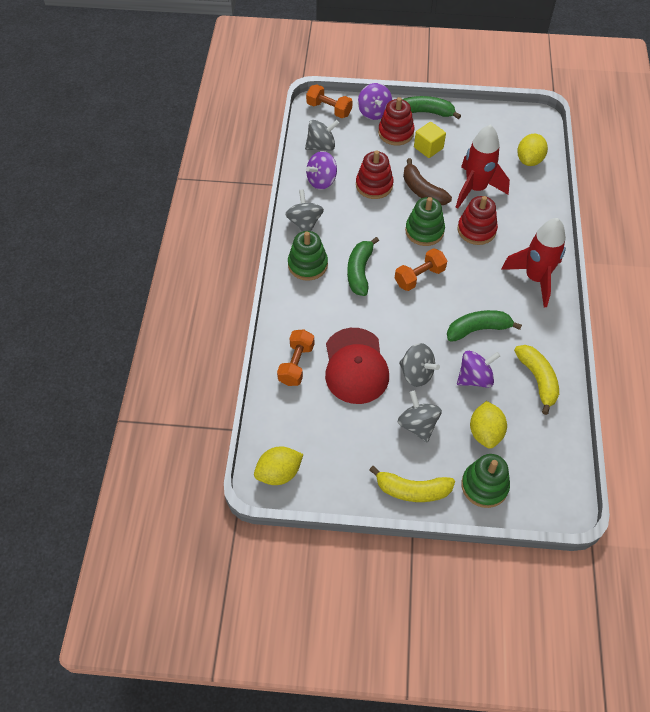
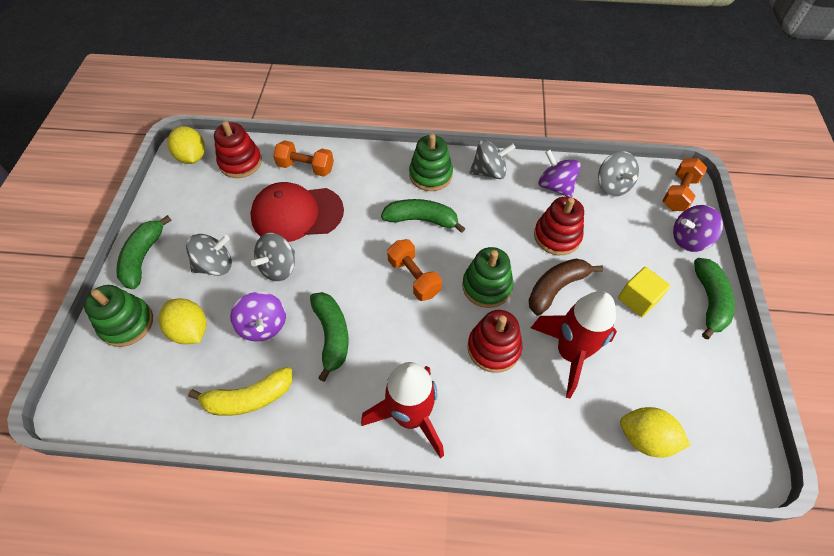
camera: 90 degrees right, 0 degrees up
yellow banana [369,466,455,502] -> green banana [116,215,172,289]
red stacking toy [378,97,415,146] -> red stacking toy moved to [214,121,262,178]
yellow lemon [470,401,507,449] -> yellow lemon turned 45 degrees clockwise [158,298,207,344]

